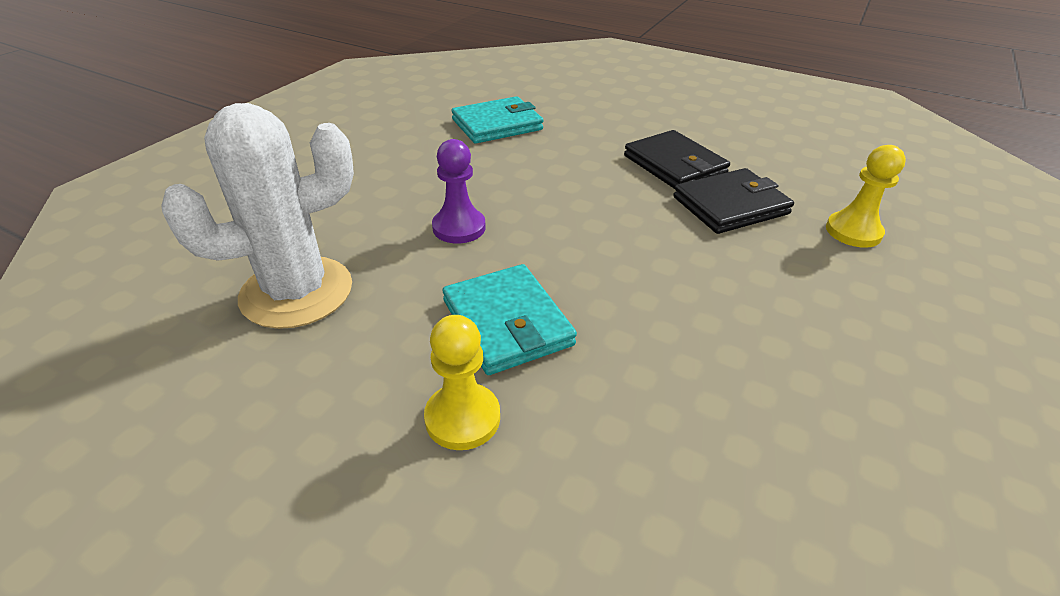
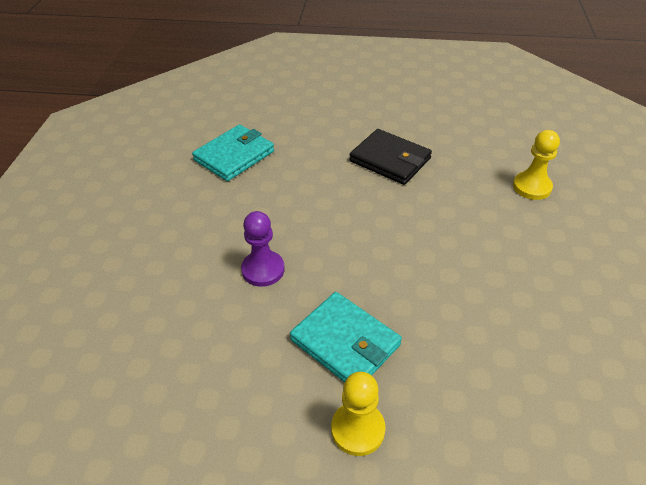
camera: 20 degrees left, 5 degrees up
white cactus [161,103,354,329] -> none
black wallet [673,168,794,234] -> none

